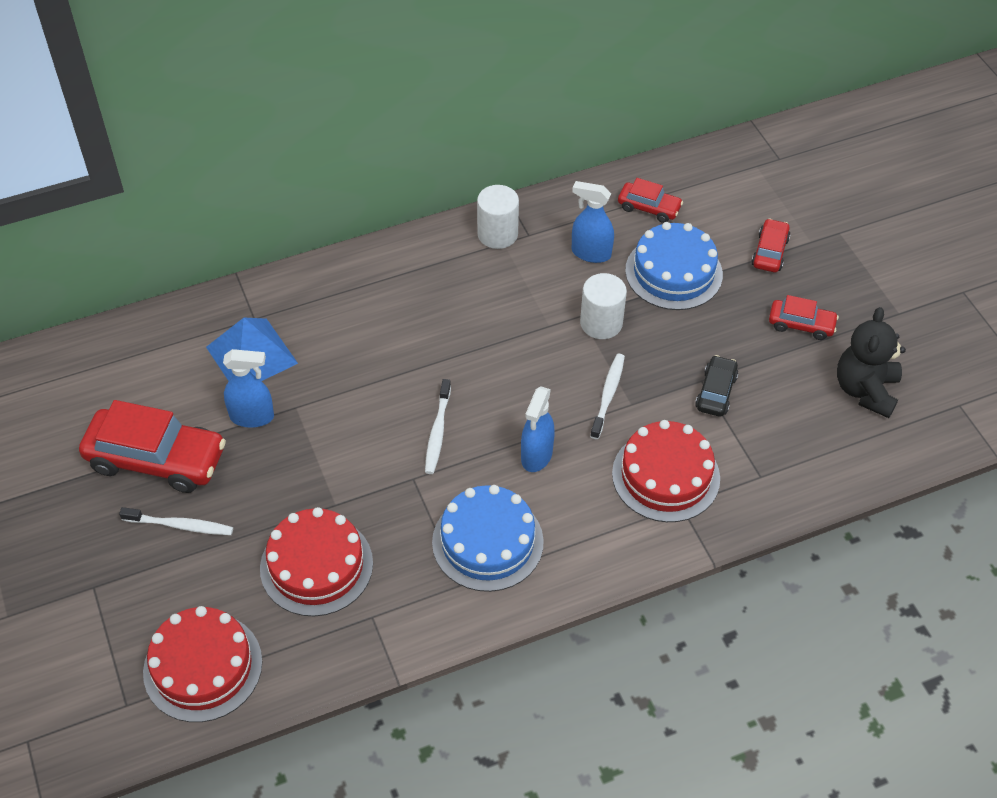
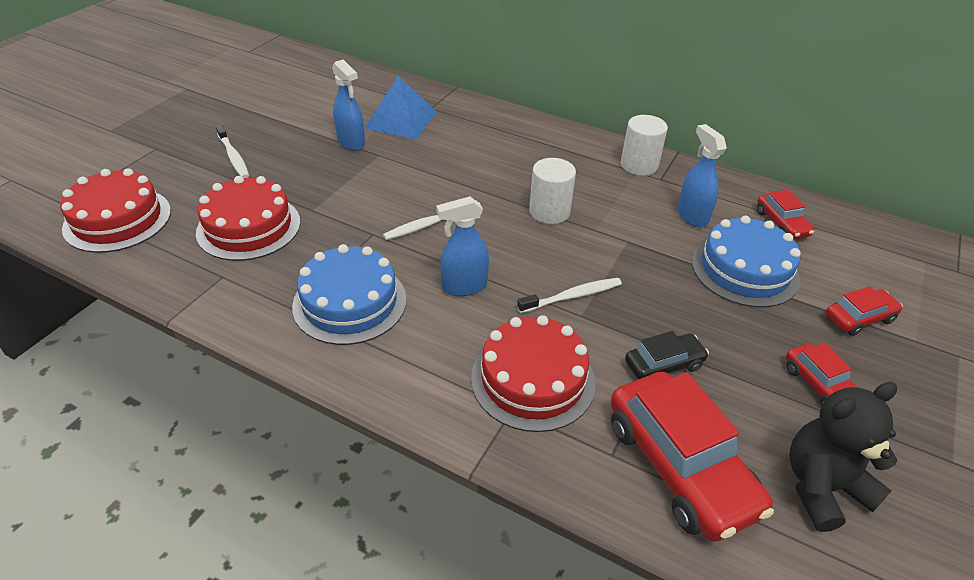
camera: 50 degrees right, 10 degrees down
red car [79,400,226,493] -> red car moved to [611,372,774,542]
white cylinder [580,273,627,339] -> white cylinder moved to [529,158,576,224]

